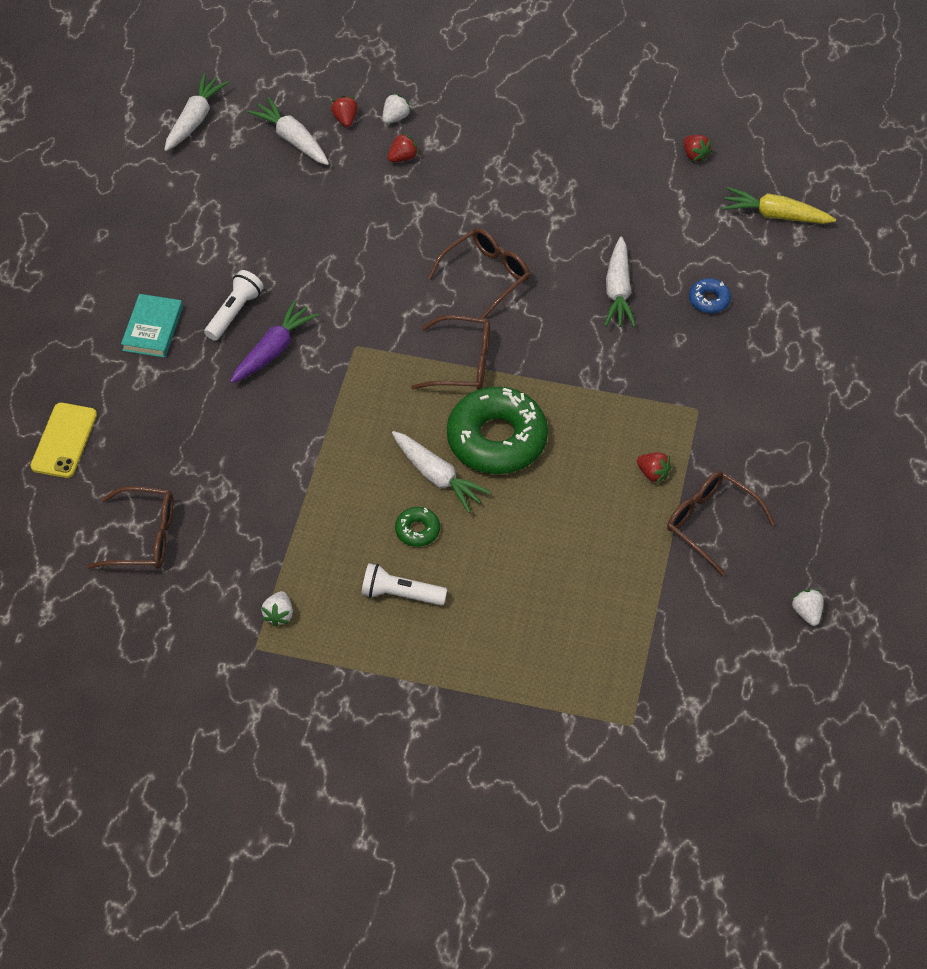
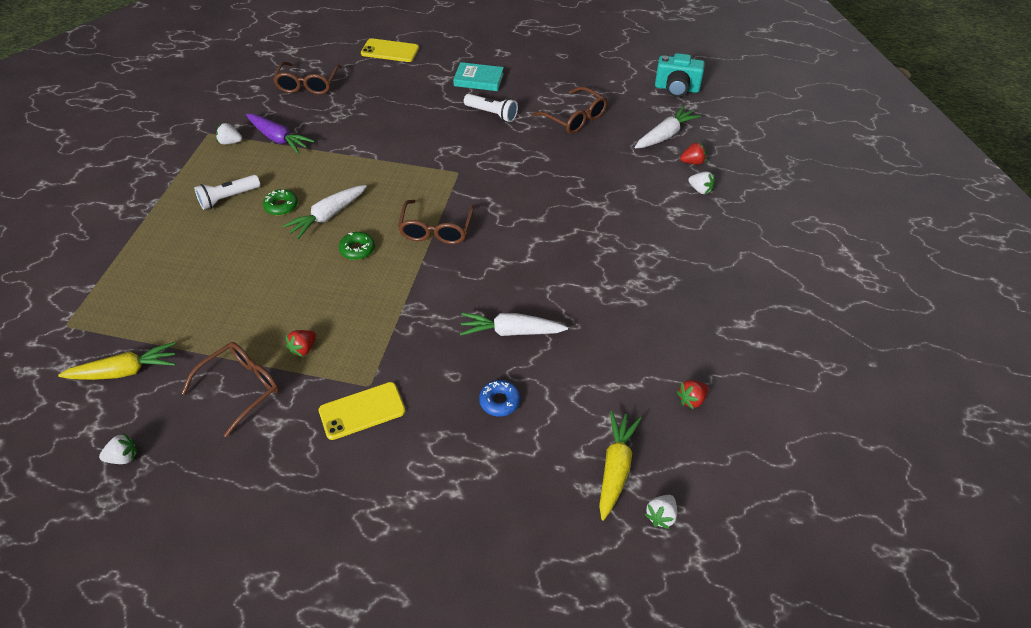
camera: 90 degrees right, 5 degrees down
white carrot [164,73,229,151] -> turquoise camera [655,53,705,97]
purple carrot [230,300,319,383] -> purple carrot moved to [246,114,315,154]
white flashlight [361,563,447,606] -> white flashlight turned 135 degrees counterclockwise [195,175,260,210]
red strawberry [387,132,419,162] -> none
brown glasses [428,228,530,319] -> brown glasses moved to [532,87,607,134]
green donut [447,386,548,474] -> green donut [339,232,375,260], size x0.43
none -> yellow carrot [58,342,176,380]
none -> yellow phone [319,382,405,440]
none -> white strawberry [644,495,677,529]

